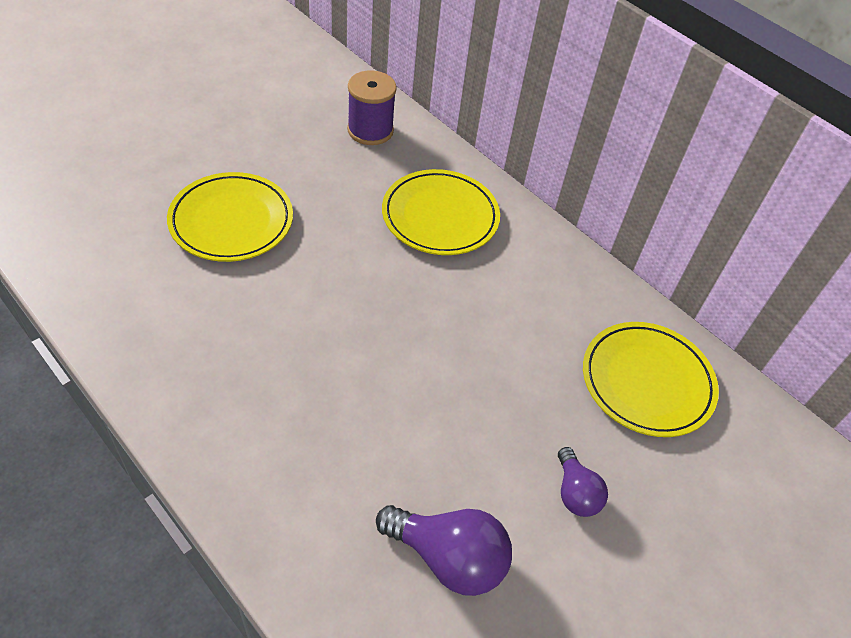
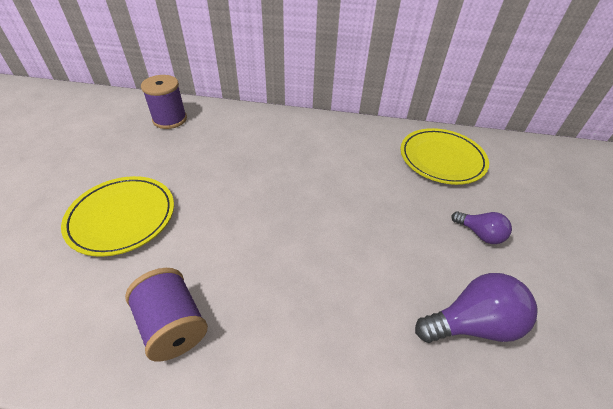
camera: 35 degrees left, 5 degrees down
yellow plate [382,169,500,255] -> none
none -> purple spool [125,268,208,362]

